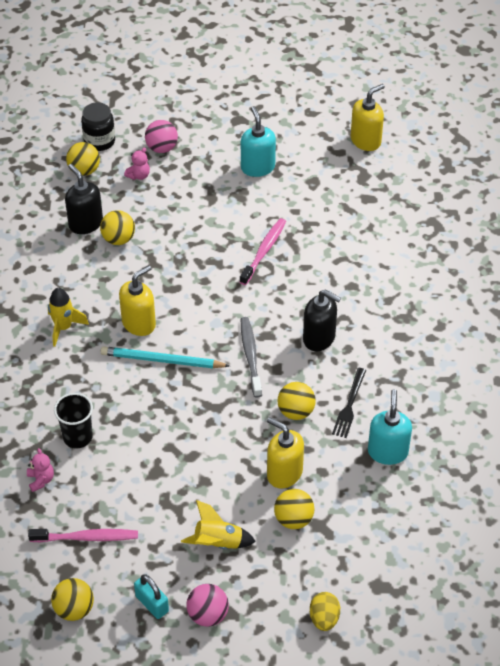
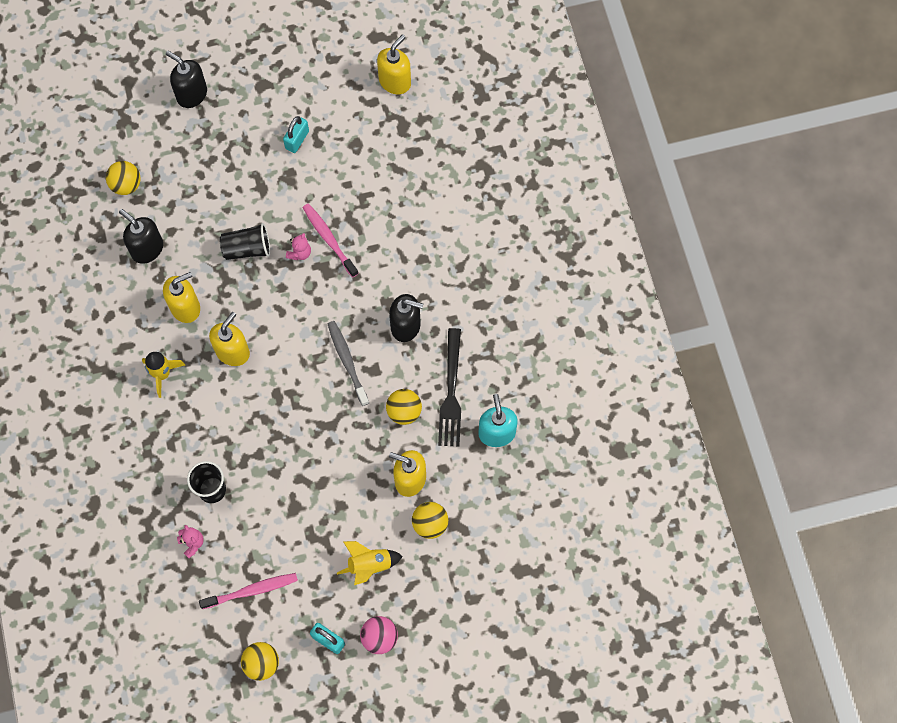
camera: 15 degrees left, 20 degrees up
black jar [81,102,115,151] -> none
yellow ball [100,210,135,245] -> none
turquoise pencil [101,346,230,368] -> none
pink teddy bear [124,148,150,180] -> pink teddy bear moved to [286,233,311,260]
pink ball [145,120,178,153] -> none
pink toothbrush [240,218,286,285] -> pink toothbrush turned 45 degrees counterclockwise [303,204,359,278]
turquoise soap dispenser [241,106,276,177] -> turquoise padlock [283,116,309,153]
yellow egg [310,592,340,631] -> none
black fork [332,368,366,438] -> black fork [438,328,461,447], size x1.52
none -> yellow soap dispenser [163,272,200,323]
none -> black soap dispenser [166,51,207,108]
none -> black cup [220,223,270,260]

